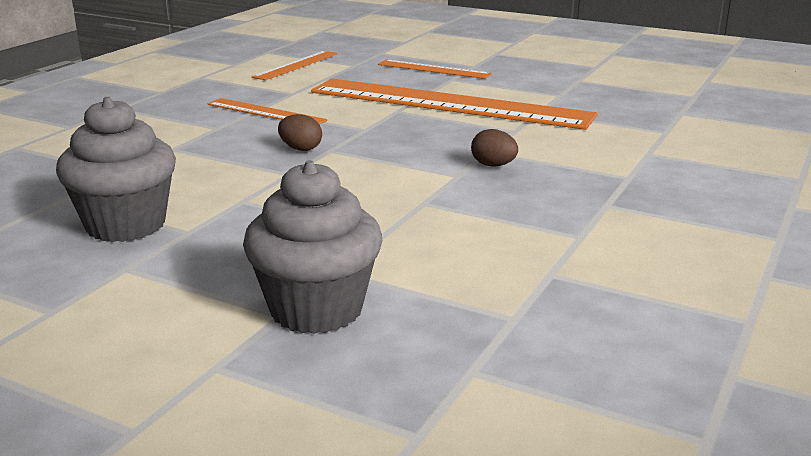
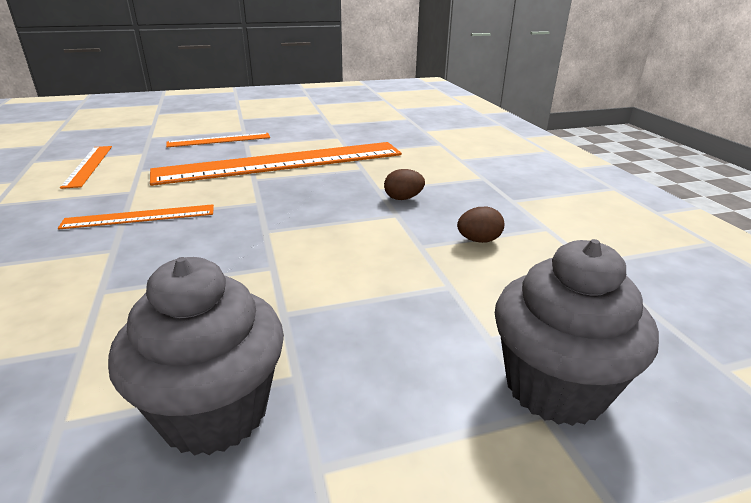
camera: 45 degrees left, 5 degrees up
brown egg [278,114,322,151] -> brown egg moved to [457,207,504,243]

